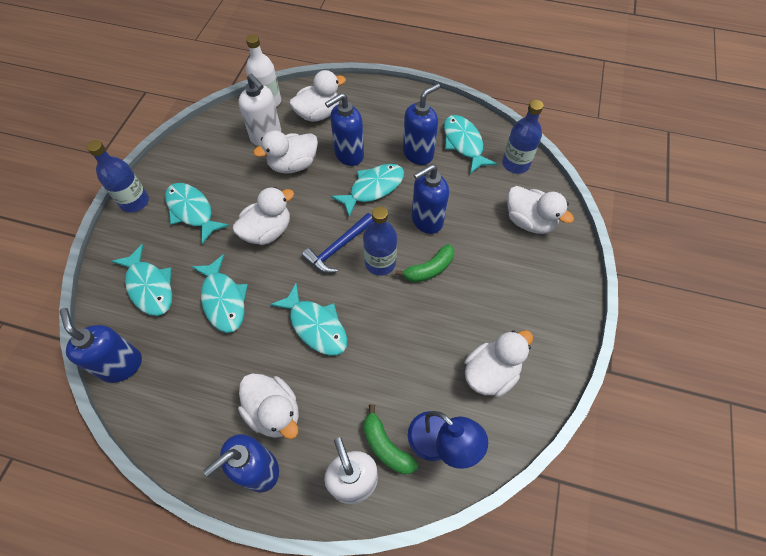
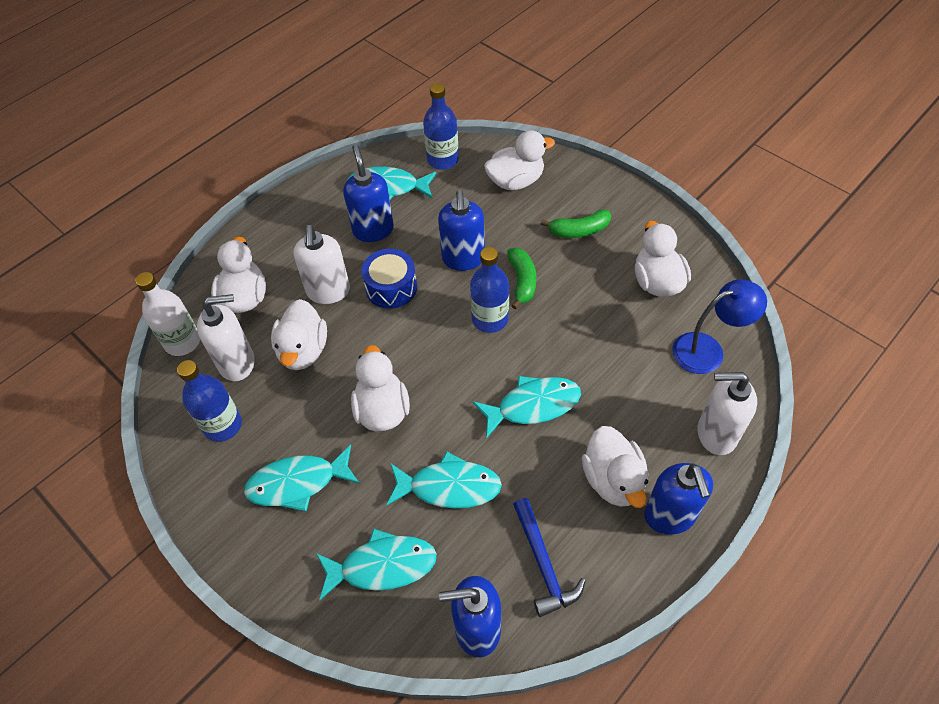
camera: 60 degrees left, 5 degrees down
blue bottle [87,140,149,213] -> blue bottle moved to [177,360,242,442]
white duck [238,373,299,439] -> white duck turned 90 degrees clockwise [582,426,648,508]
blue hammer [302,213,373,273] -> blue hammer moved to [513,498,586,617]
blue soap dispenser [325,93,364,166] -> white soap dispenser [293,225,350,304]
turquoise fish [331,164,404,217] -> blue drum [361,249,417,309]
green banana [363,404,418,474] -> green banana moved to [541,209,611,238]

